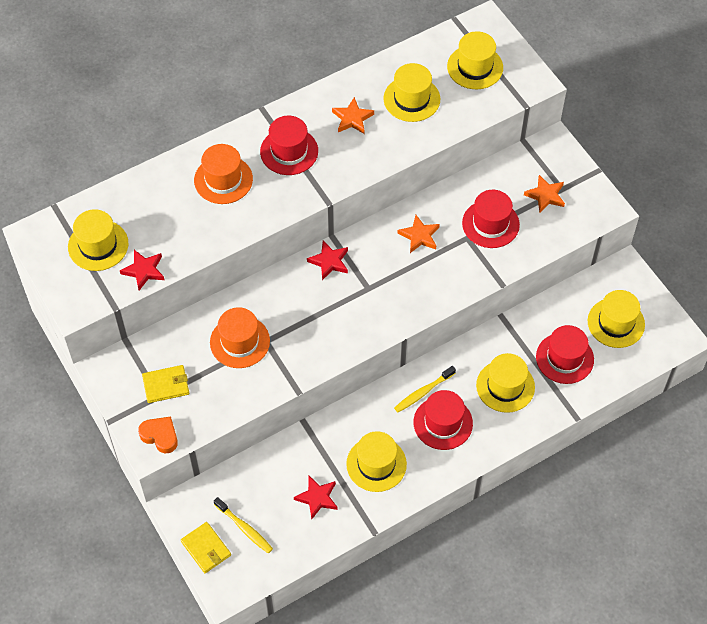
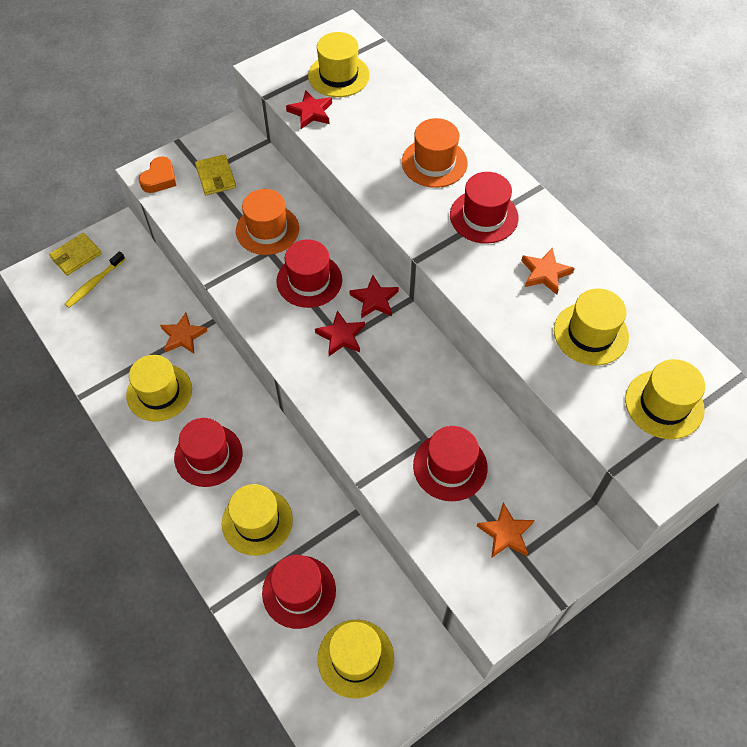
camera: 85 degrees right, 0 degrees up
red star [294,476,338,519] -> red star moved to [315,310,365,356]
yellow toothbrush [394,366,456,412] -> none
orange star [397,215,440,253] -> orange star moved to [160,313,207,353]
none -> red hat [276,239,342,308]

